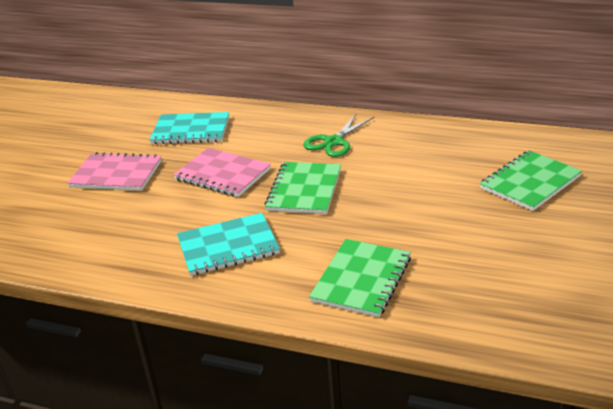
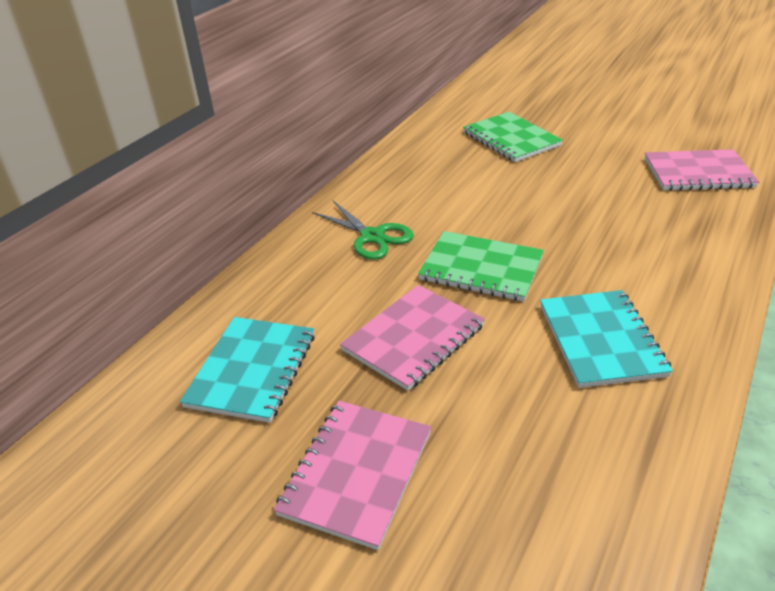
camera: 80 degrees left, 5 degrees up
green notebook [309,239,411,318] -> none
none -> pink notebook [645,149,759,191]

